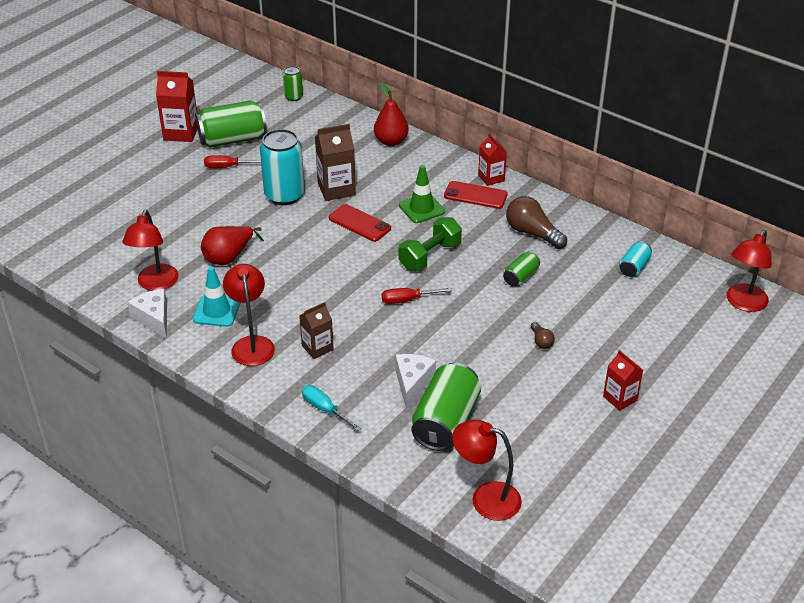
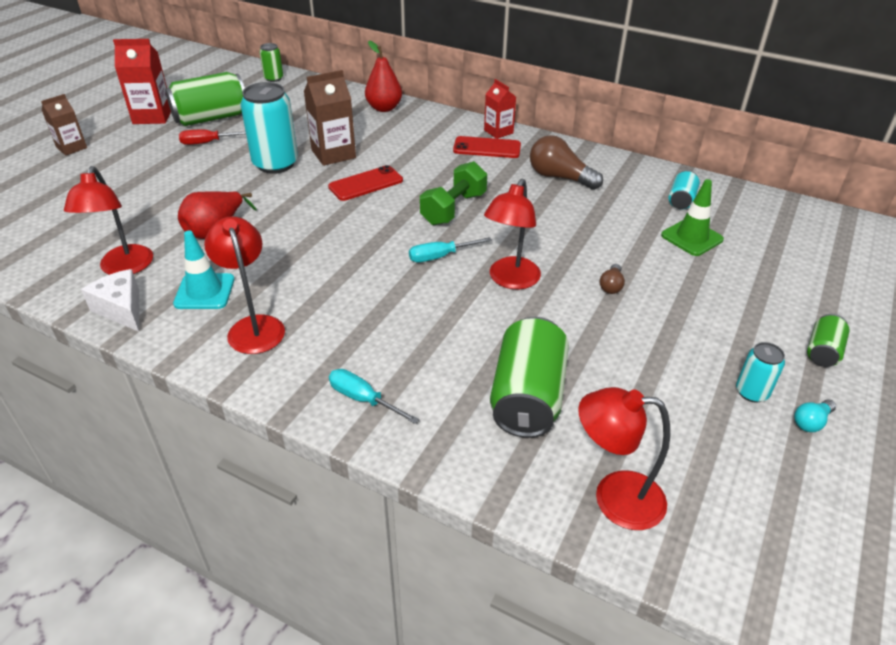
camera: 10 degrees left, 0 degrees up
brown carton [299,302,334,359] -> brown carton moved to [41,94,87,155]
red phone [329,204,391,242] -> red phone turned 60 degrees counterclockwise [328,165,403,201]
red screwdriver [382,288,453,304] -> turquoise screwdriver [409,237,492,262]
white cheese [395,354,436,409] -> none
green traffic cone [399,165,445,223] -> green traffic cone moved to [661,179,724,256]
green can [503,251,540,286] -> green can moved to [807,314,850,367]
brown light bulb [531,322,555,349] -> brown light bulb turned 45 degrees clockwise [600,264,625,294]
red carton [603,350,643,411] -> none
red lamp [727,230,772,312] -> red lamp moved to [484,179,541,289]
none -> turquoise can [736,342,785,403]
none -> turquoise light bulb [794,399,836,432]

